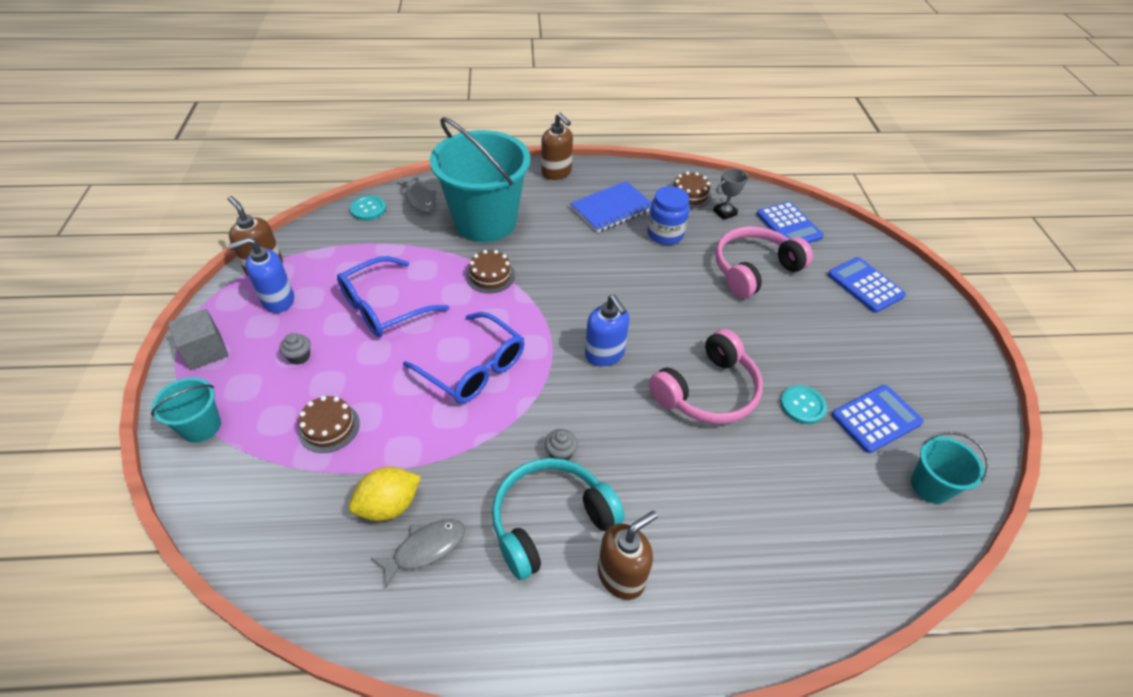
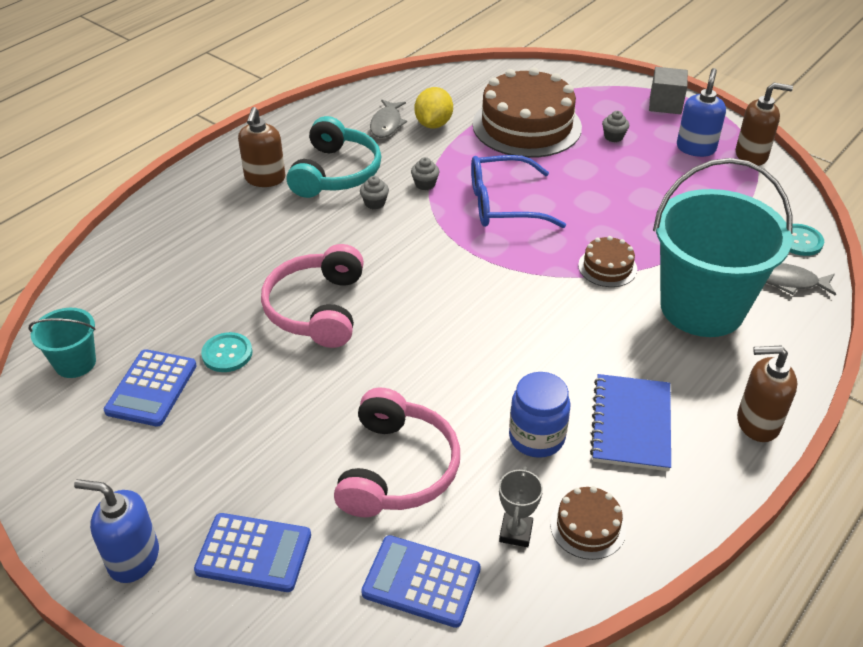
camera: 135 degrees right, 5 degrees down
turquoise bucket [151,377,221,443] -> none
brown cake [298,396,360,453] -> brown cake [473,67,582,158], size x2.20
blue glasses [337,256,449,337] -> none
blue soap dispenser [585,295,630,366] -> blue soap dispenser moved to [74,479,159,583]
none -> grey cupcake [411,157,439,190]

